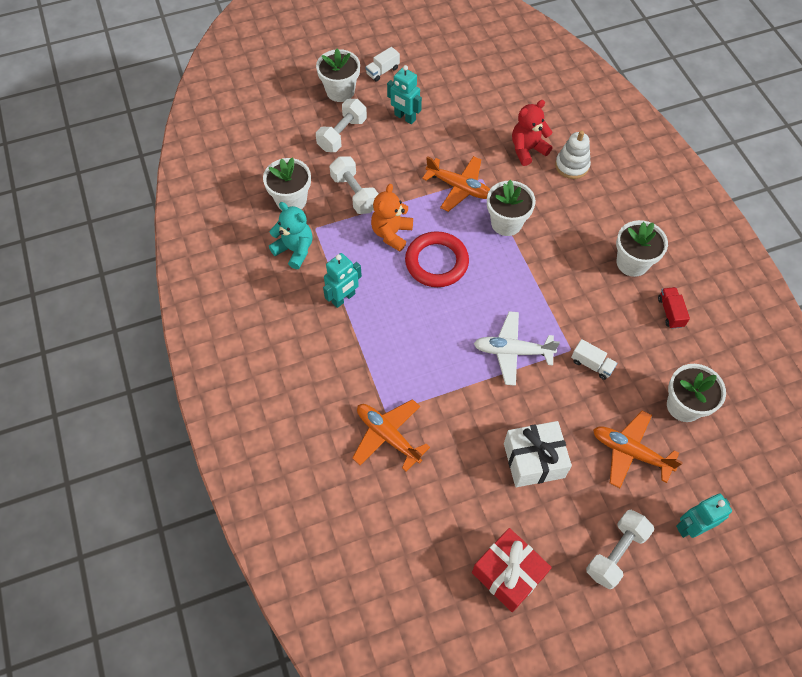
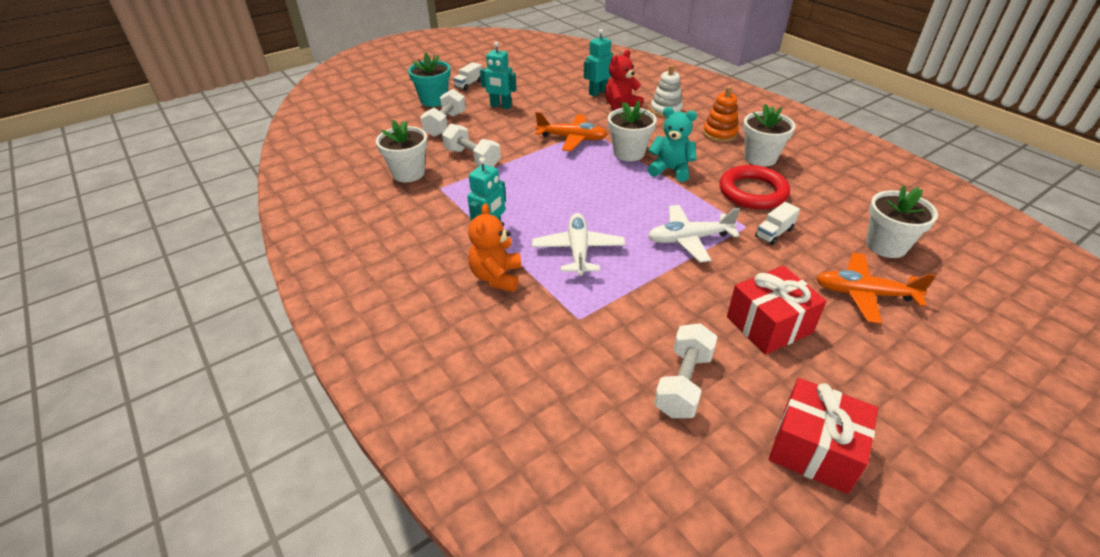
camera: 15 degrees left, 20 degrees down
turquoise teddy bear [269,202,313,269] -> turquoise teddy bear moved to [648,107,697,182]
white flower pot [316,49,360,102] -> turquoise flower pot [408,53,451,107]
orange plane [352,399,430,471] -> none
orange teddy bear [371,184,413,252] -> orange teddy bear moved to [468,203,521,292]
red ring [405,231,469,287] -> red ring moved to [720,165,790,209]
white gift [504,421,572,487] -> red gift [727,266,827,355]
white truck [571,339,617,380] -> white truck turned 120 degrees clockwise [755,202,800,245]
white dumbbell [586,510,654,589] -> white dumbbell moved to [654,323,718,418]
red truck [658,287,690,329] -> none
turquoise robot [676,494,732,538] -> turquoise robot moved to [584,29,613,96]
none -> white plane [532,213,625,276]
none -> orange stacking toy [703,86,739,142]

